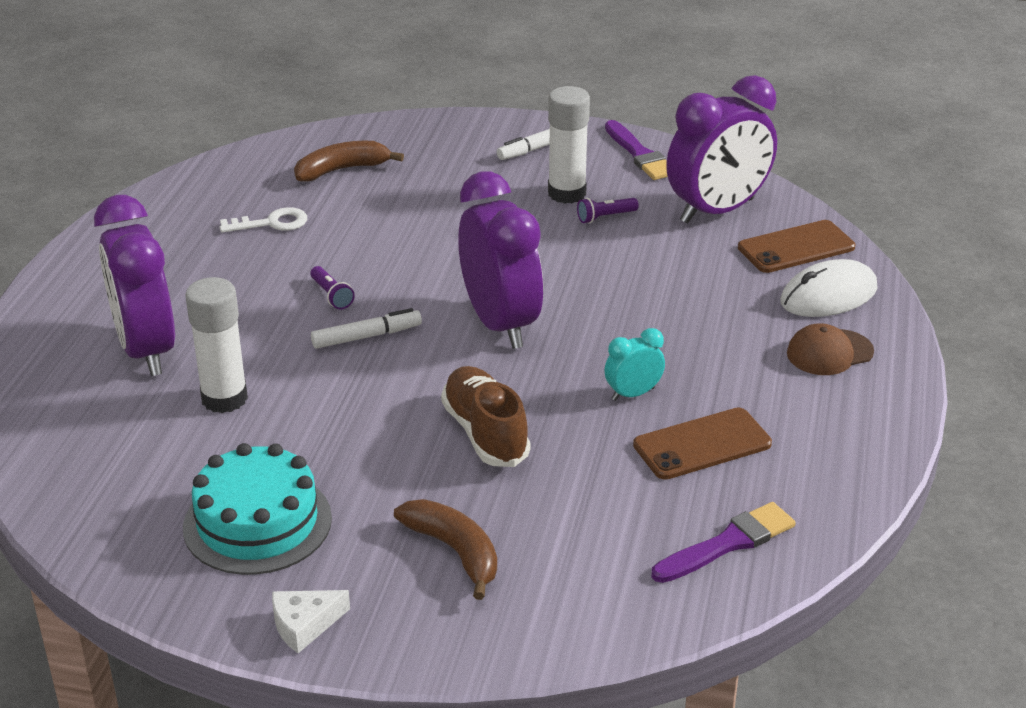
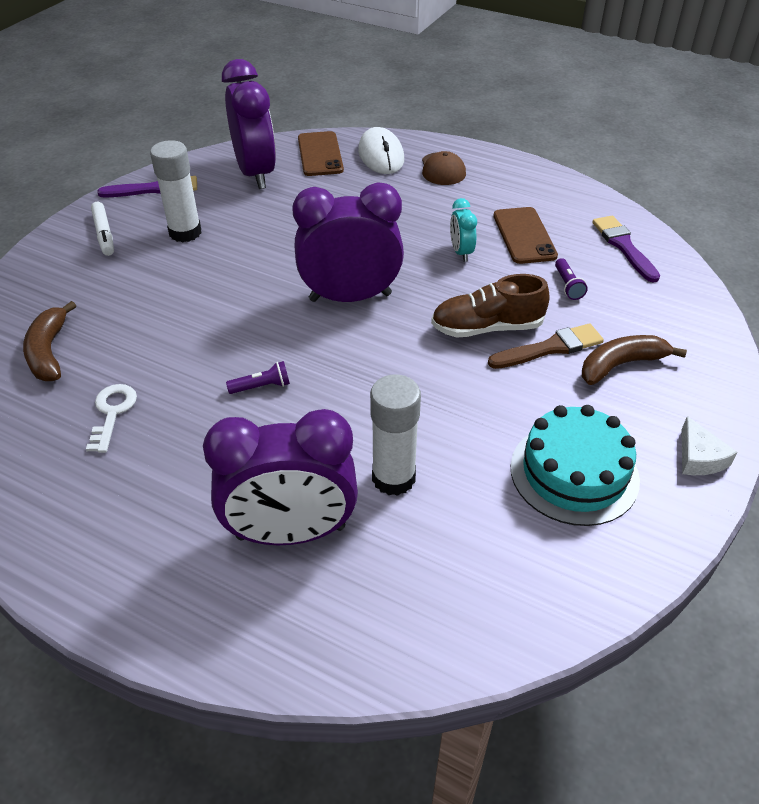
camera: 75 degrees left, 10 degrees up
white marker [311,308,422,349] -> none
purple flashlight [577,198,639,223] -> purple flashlight moved to [555,258,588,300]
none -> brown brush [488,323,604,369]

